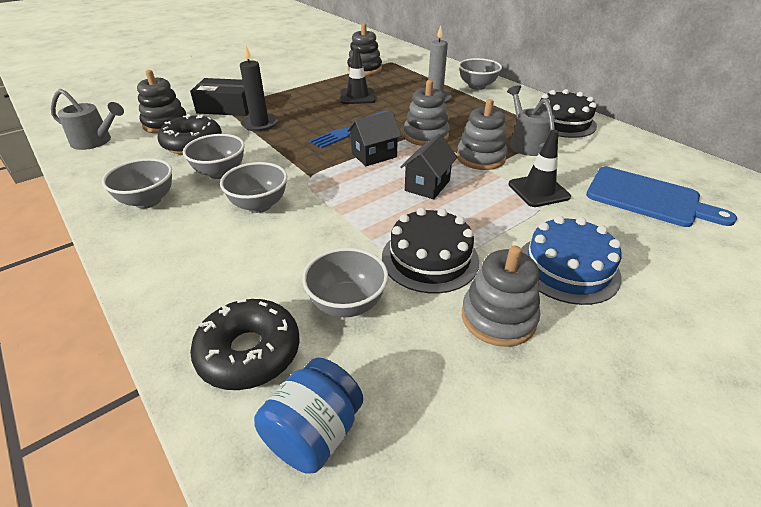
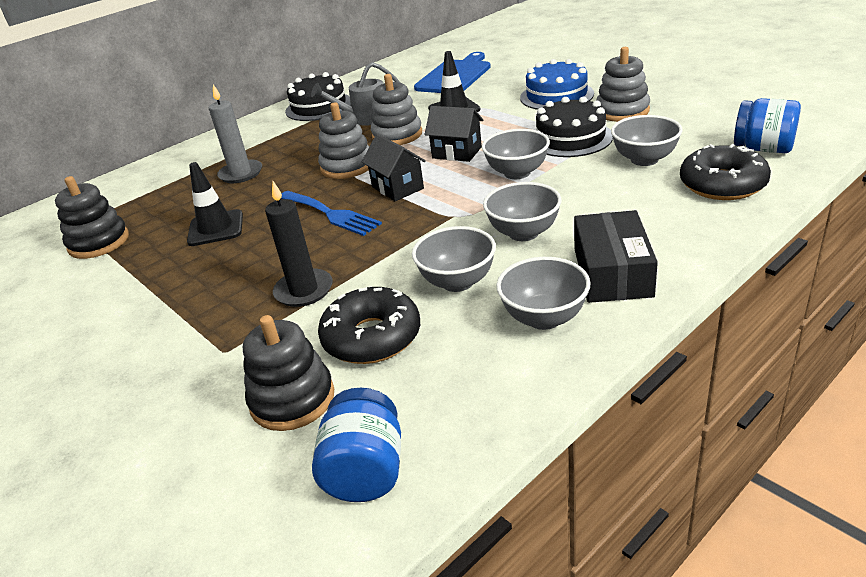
camera: 90 degrees left, 5 degrees down
grey watering can [51,89,124,150] -> blue jar [312,388,401,502]
black box [190,78,249,116] -> black box moved to [574,210,658,303]
grey bowl [458,58,502,90] -> grey bowl moved to [482,129,550,179]

